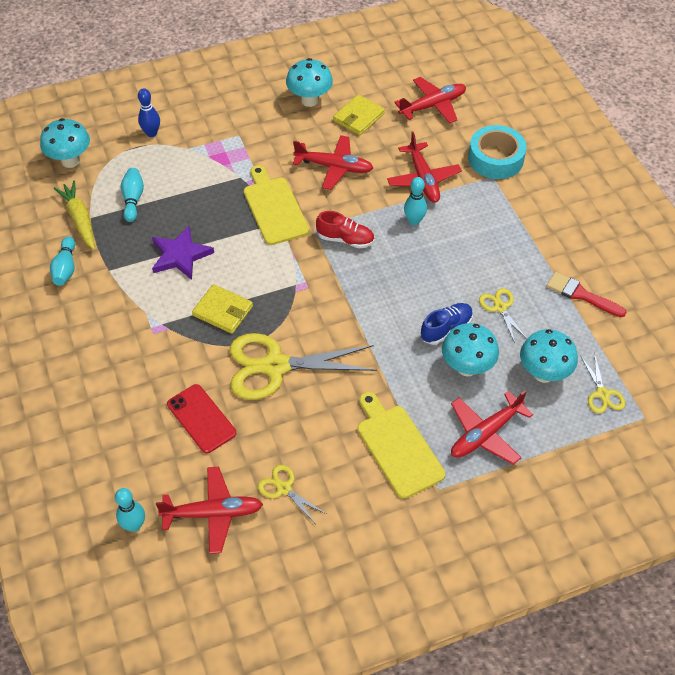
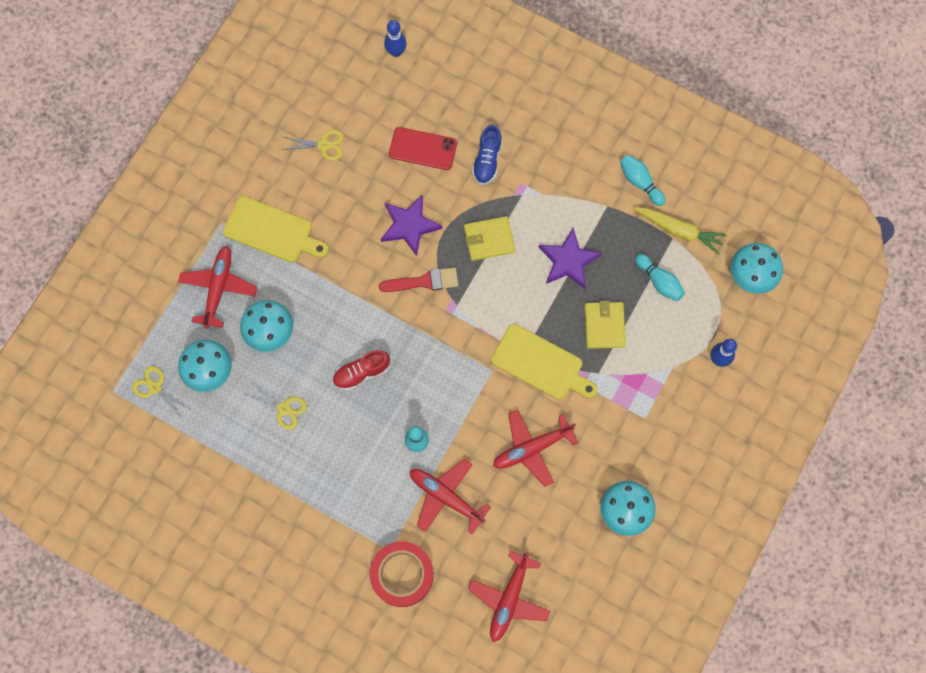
camera: 140 degrees right, 20 degrees up
turquoise bowling pin [115,488,145,532] -> blue bowling pin [384,20,407,57]
red plane [156,467,263,554] -> none
yellow scissors [230,333,377,400] -> purple star [381,194,443,256]
red shoe [316,211,374,248] -> red shoe moved to [333,350,390,391]
yellow wallet [333,94,385,135] -> yellow wallet moved to [584,300,626,349]
blue shoe [421,303,473,345] -> blue shoe moved to [472,124,502,185]
turquoise tape [468,125,527,179] -> red tape [369,541,434,607]
red brush [547,272,627,317] -> red brush moved to [379,267,458,292]

